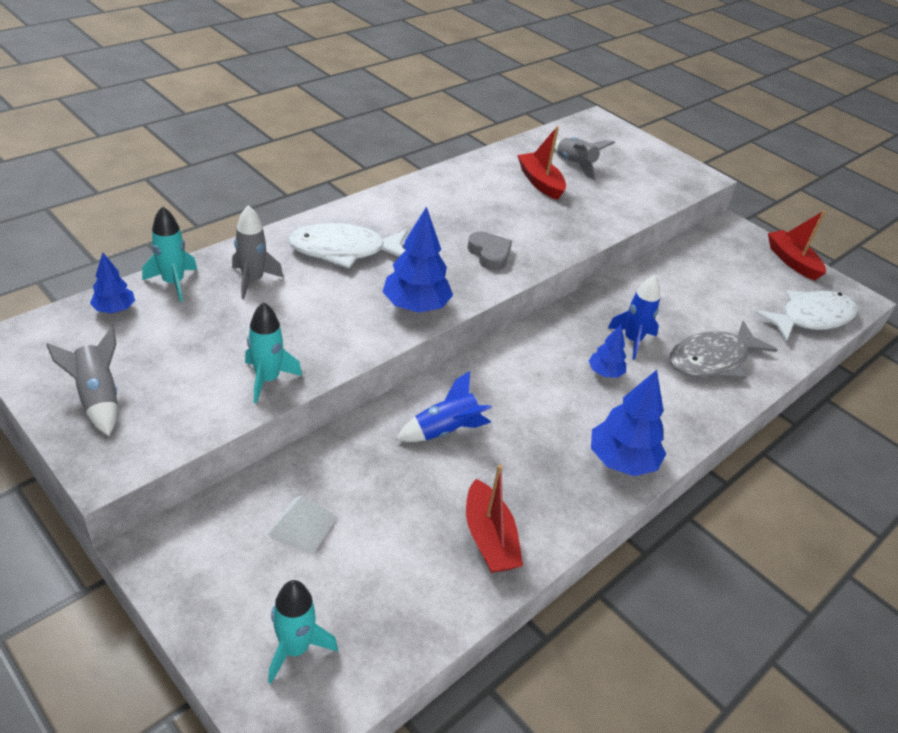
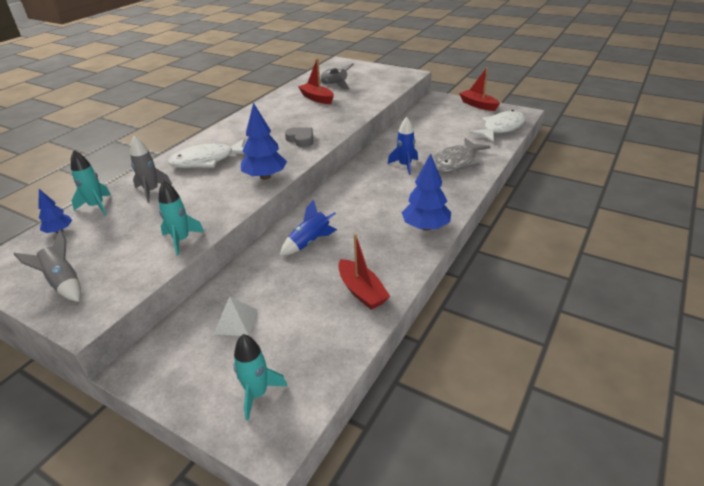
camera: 10 degrees left, 5 degrees down
blue tree [589,324,626,378] -> none

